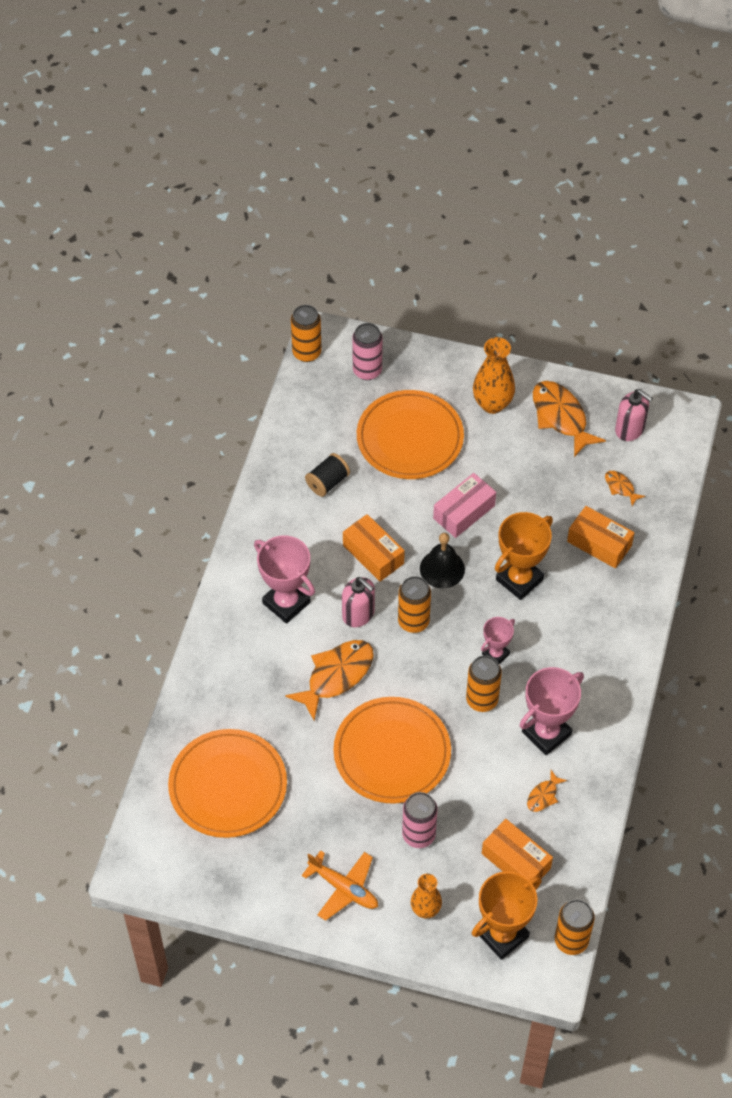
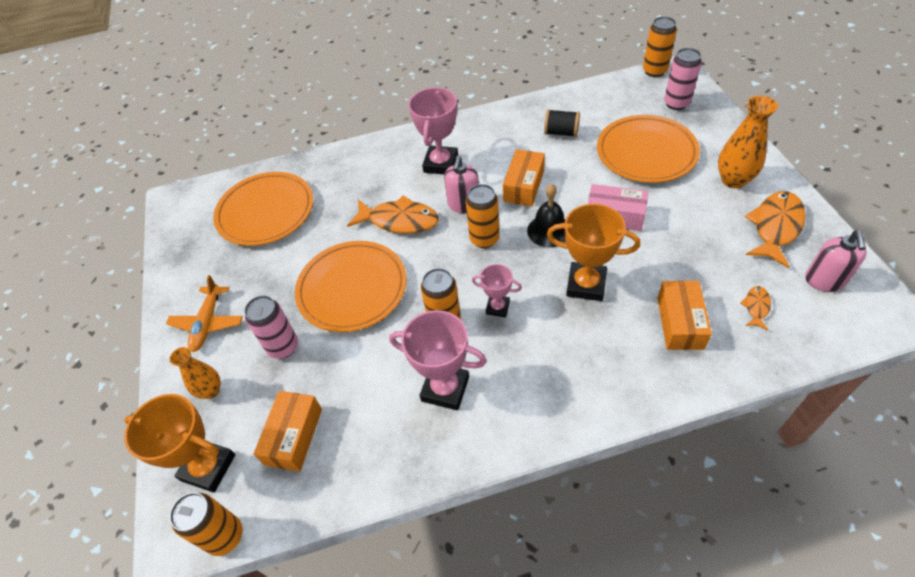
camera: 65 degrees right, 5 degrees down
orange fish [527,770,567,812] -> none

